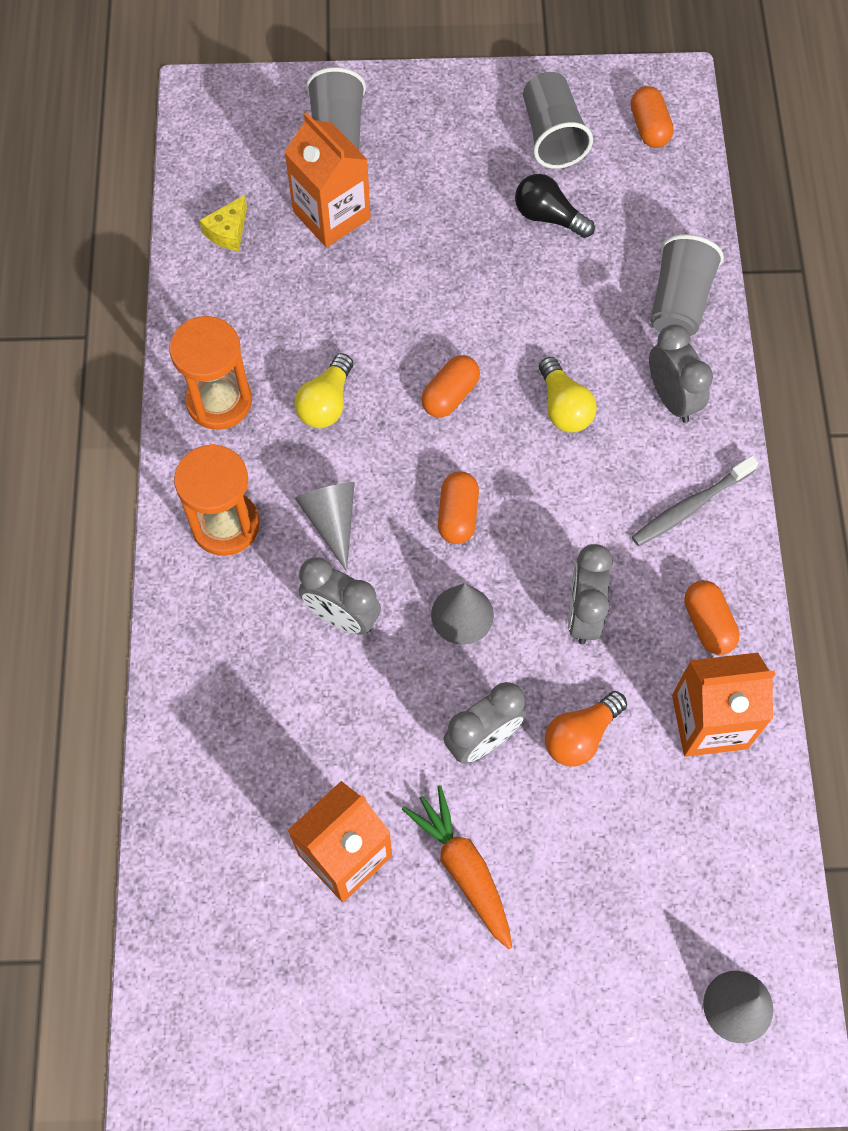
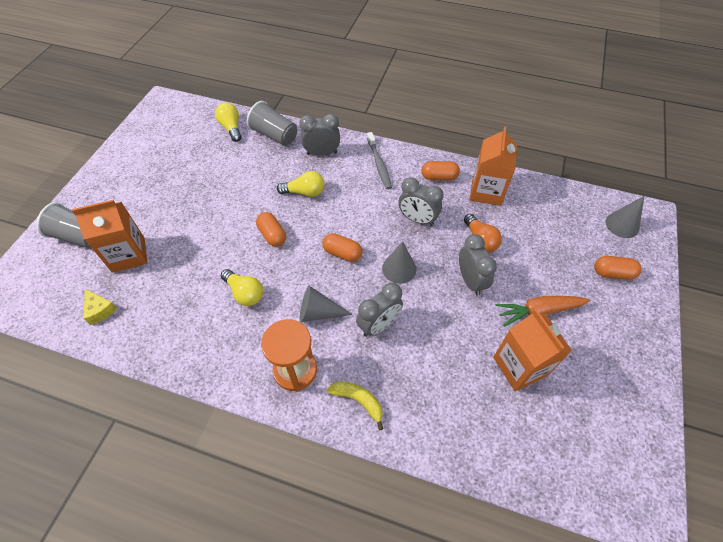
camera: 70 degrees left, 10 degrees down
orange hourglass [169,316,252,430] -> none
black light bulb [515,174,595,238] -> none
grey cup [523,72,593,169] -> none
orange capsule [631,86,674,148] -> orange capsule moved to [594,256,642,280]
none -> yellow light bulb [215,103,241,142]
none -> yellow banana [327,381,383,430]

